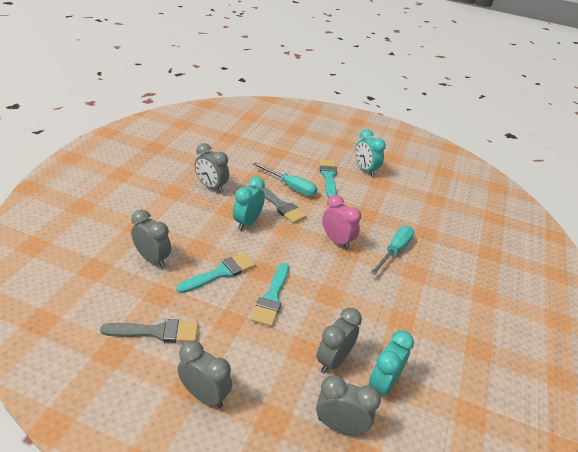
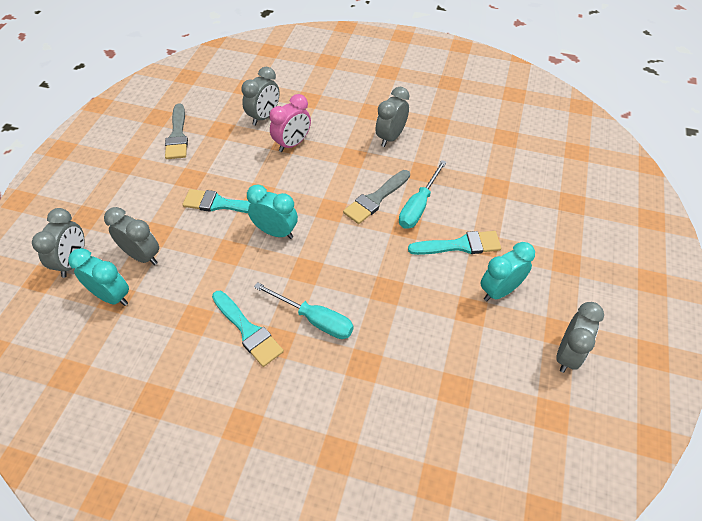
camera: 90 degrees right, 15 degrees up
turquoise brush [177,253,256,293] -> turquoise brush moved to [212,291,284,367]
grey clock [177,340,232,408] -> grey clock moved to [556,302,604,373]
turquoise clock [233,177,265,230] -> turquoise clock moved to [247,184,298,239]
pink clock [322,195,361,250] -> pink clock moved to [269,94,311,152]

